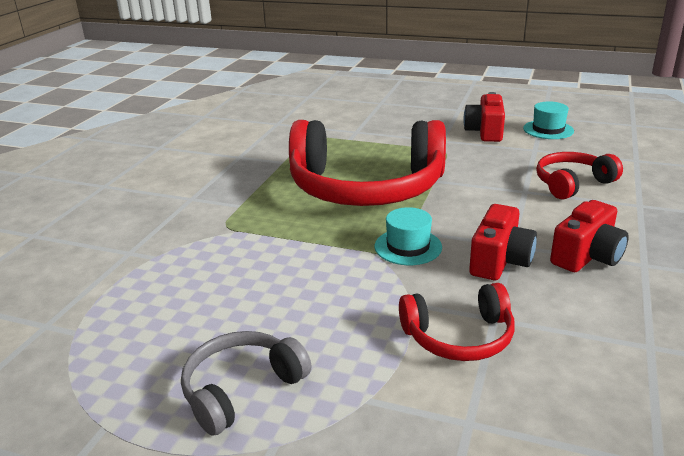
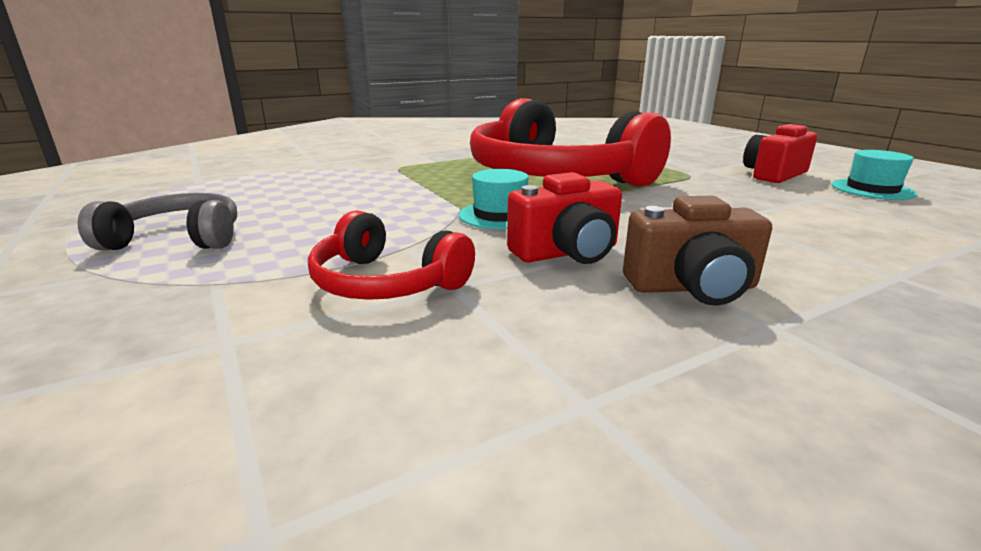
camera: 40 degrees right, 5 degrees down
red headphones [536,152,623,199] -> none
red camera [550,200,629,272] -> brown camera [623,196,772,306]

